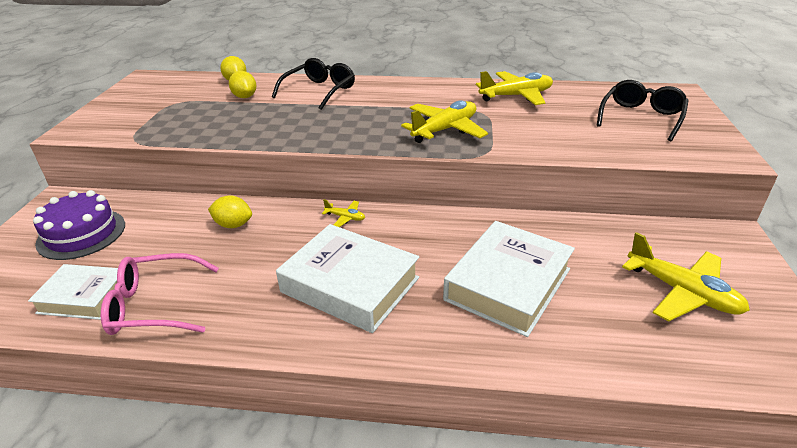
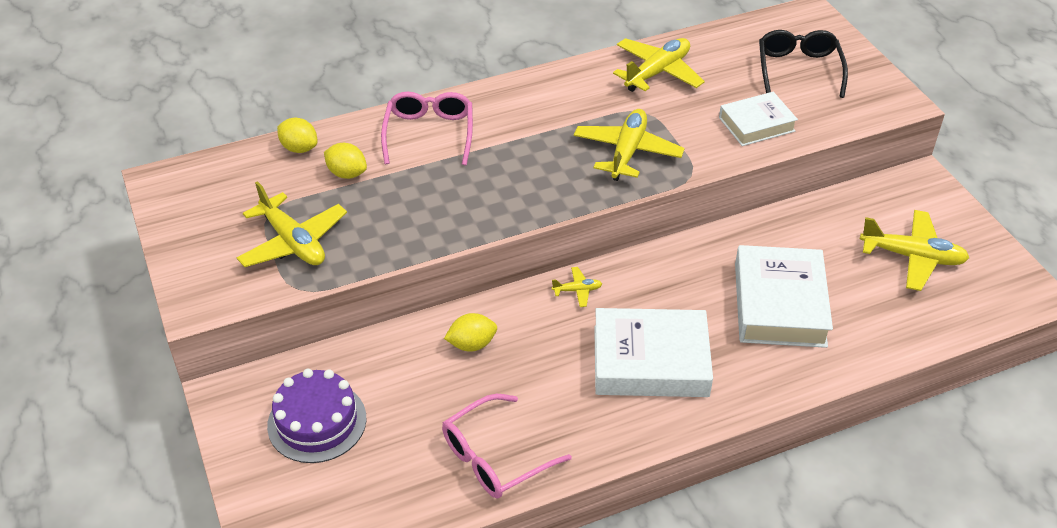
camera: 30 degrees left, 10 degrees up
white book [28,264,118,320] -> white book moved to [719,92,798,146]
black glasses [272,58,355,110] -> pink glasses [381,92,473,165]
none -> yellow plane [237,181,347,267]

